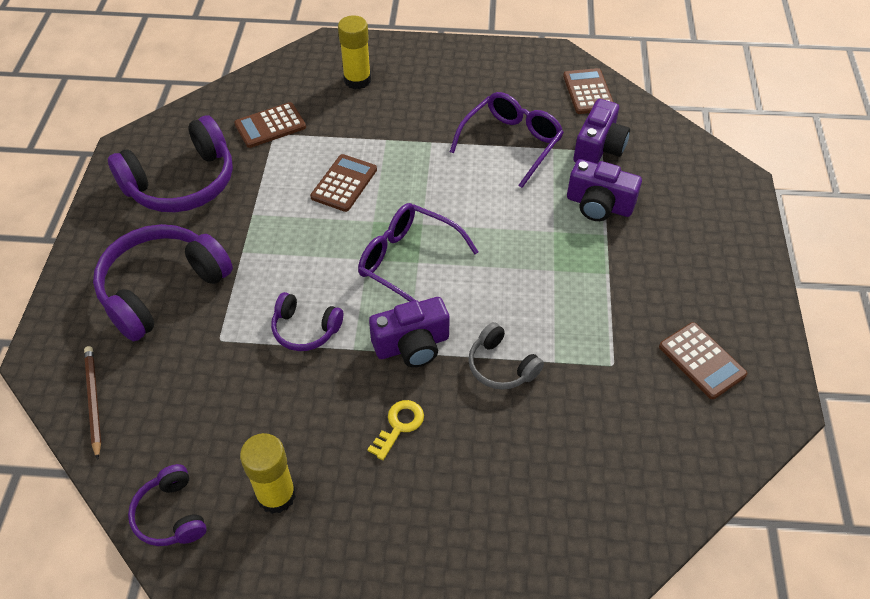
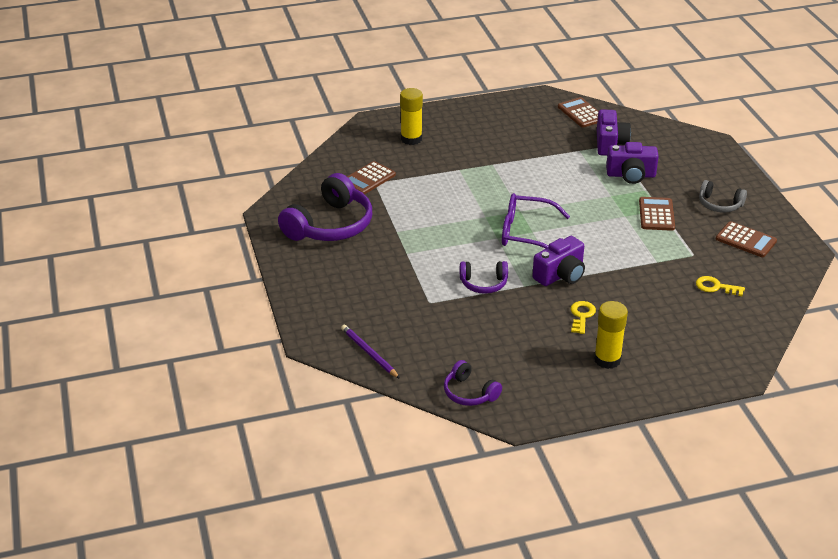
camera: 20 degrees left, 15 degrees down
brown pencil [84,346,101,460] -> purple pencil [341,325,400,379]
purple headphones [93,224,233,342] -> none
yellow glue stick [240,433,296,514] -> yellow glue stick moved to [594,301,628,369]
brown calculator [310,154,377,212] -> brown calculator moved to [639,197,675,231]
purple glasses [450,92,564,188] -> none
grey headphones [468,322,544,390] -> grey headphones moved to [699,180,747,213]
none -> yellow key [696,276,745,296]

